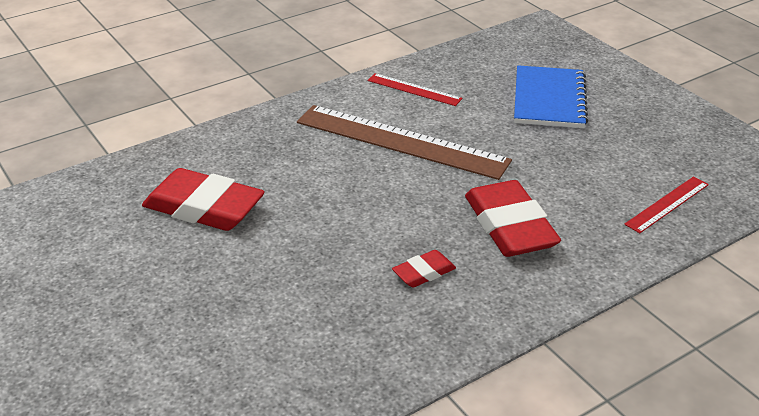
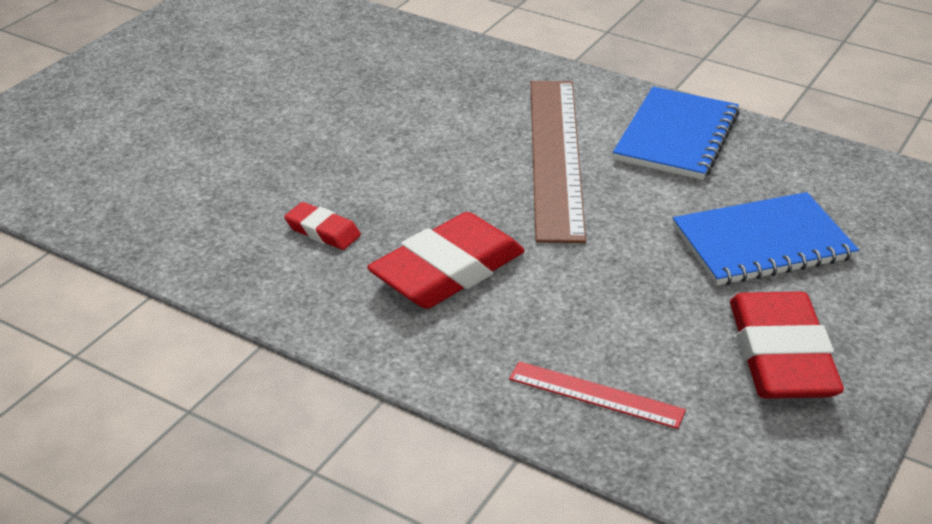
camera: 65 degrees right, 0 degrees up
red eraser [142,168,265,231] -> red eraser moved to [730,292,844,399]
red ruler [367,73,462,106] -> blue notebook [613,87,740,180]

